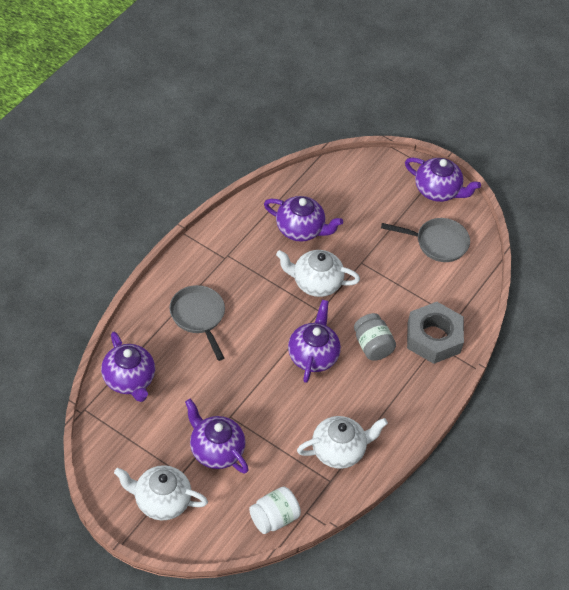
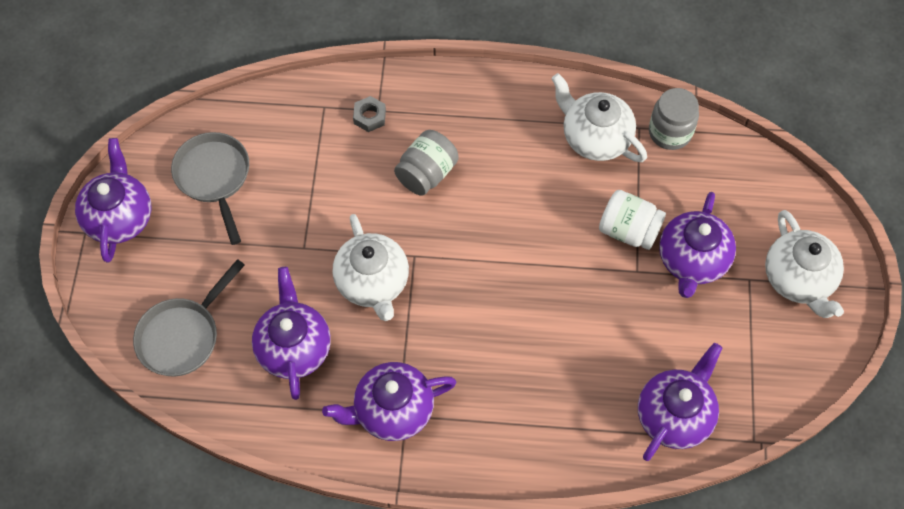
camera: 115 degrees left, 10 degrees up
grey pan [169,285,225,361] -> grey pan moved to [133,259,245,376]
white jar [249,486,301,534] -> white jar moved to [599,190,666,250]
purple teapot [288,300,341,383] -> purple teapot moved to [322,362,456,441]
grey nut [407,302,464,364] -> grey nut [353,96,386,132], size x0.42
none -> grey jar [649,88,699,150]

